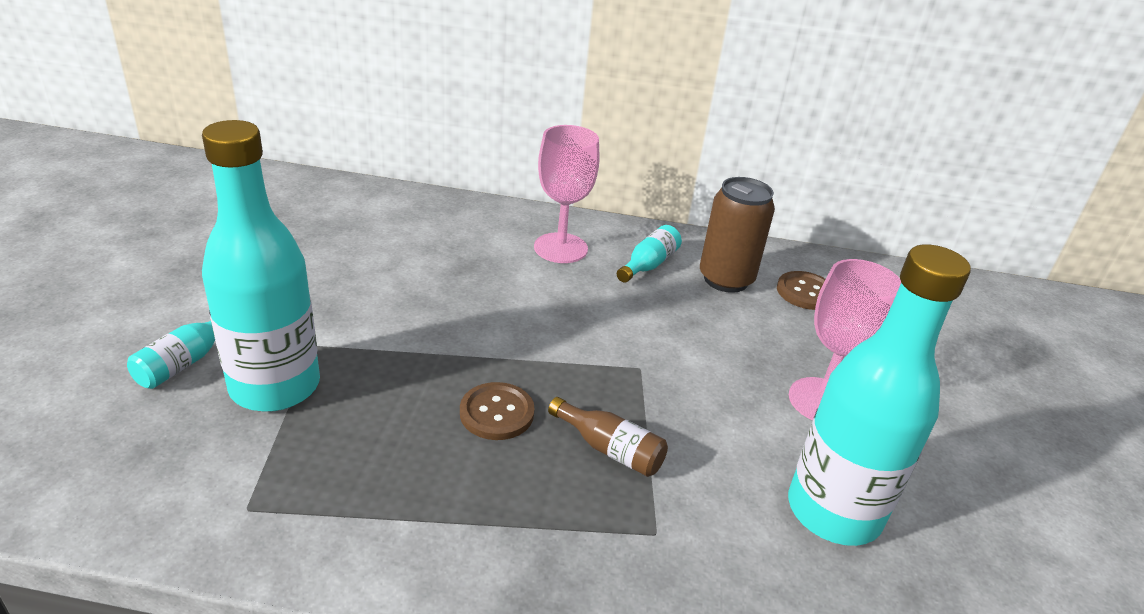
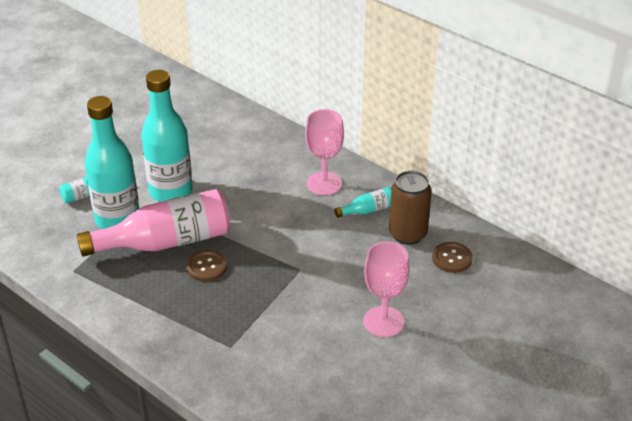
camera: 35 degrees right, 5 degrees up
brown bottle [548,397,668,477] -> none
turquoise bottle [788,244,971,546] -> turquoise bottle moved to [141,70,193,202]
none -> pink bottle [77,189,230,257]

